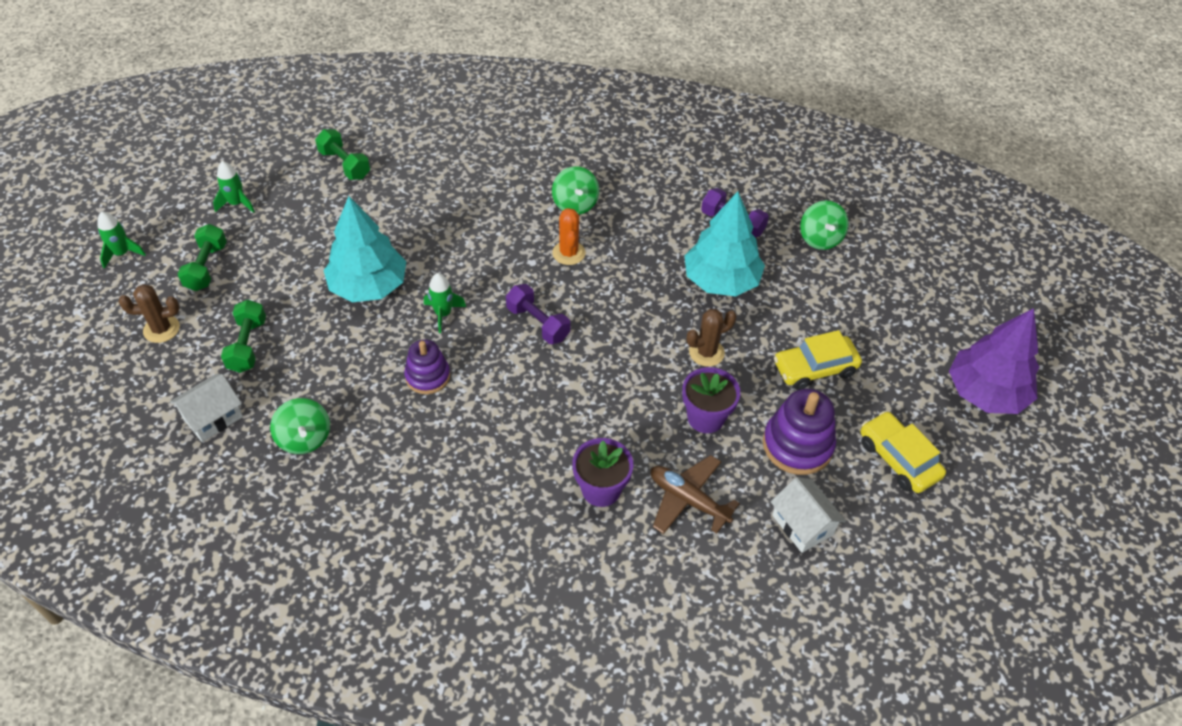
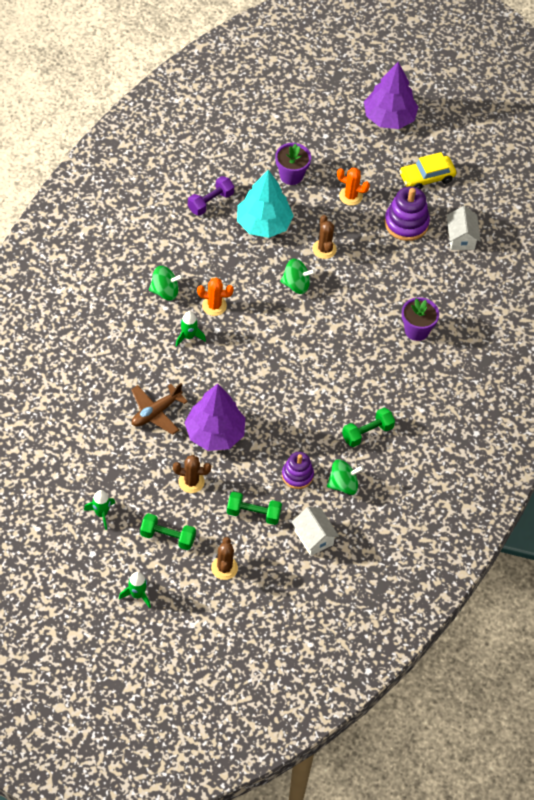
camera: 80 degrees left, 5 degrees up
green dumbbell [315,129,370,180] -> green dumbbell moved to [342,408,395,447]
turquoise tree [324,196,406,302] -> purple tree [184,384,245,451]
purple stacking toy [404,339,450,394] -> purple stacking toy moved to [282,452,314,489]
green rocket [424,273,466,333] -> green rocket moved to [176,311,206,347]
purple dumbbell [506,284,570,344] -> none
brown plane [651,455,740,534] -> brown plane moved to [131,383,188,435]
purple flower pot [682,367,740,433] -> purple flower pot moved to [275,143,311,185]
white house [771,477,846,553] -> white house turned 75 degrees counterclockwise [447,206,481,250]
yellow car [774,330,862,390] -> orange cactus [337,168,370,206]
green spinning top [800,201,849,250] -> green spinning top moved to [280,259,315,294]
none -> brown cactus [173,455,211,493]

